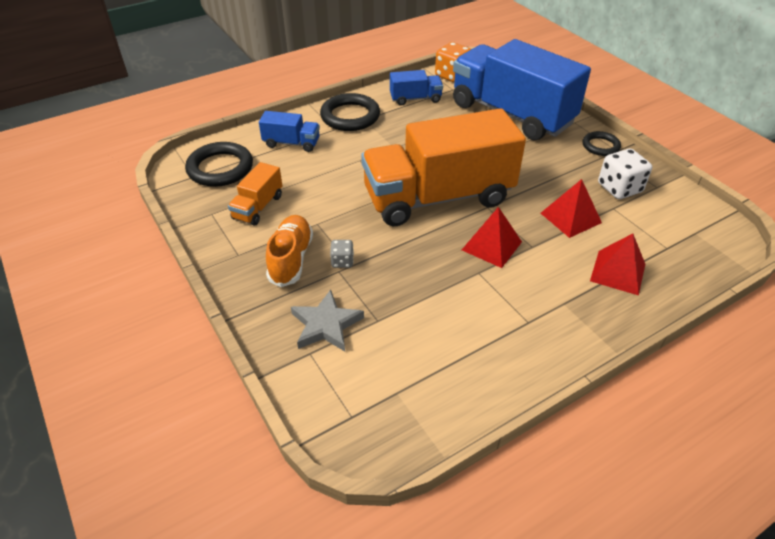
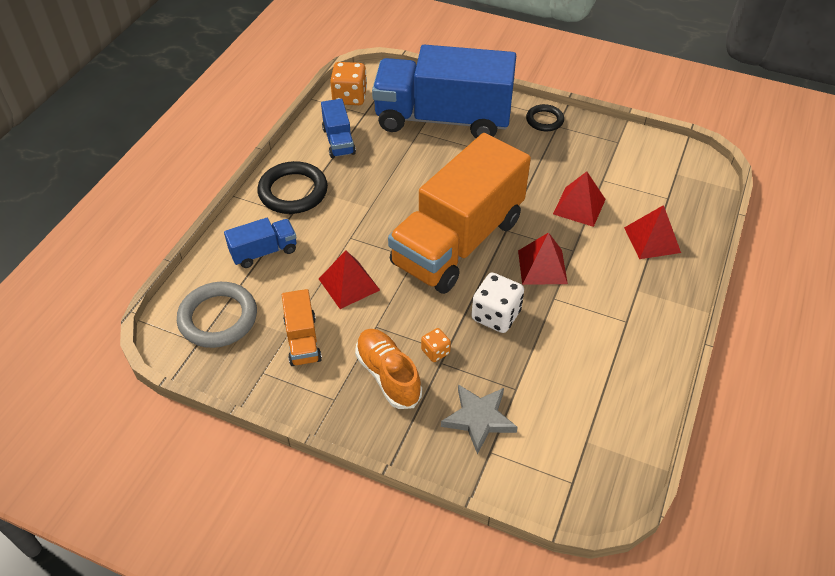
camera: 35 degrees left, 5 degrees up
black ring [185,142,253,187] -> grey ring [177,282,257,348]
grey dice [330,240,354,268] -> orange dice [421,328,451,362]
blue truck [390,70,443,106] -> blue truck turned 120 degrees clockwise [321,99,356,158]
white dice [598,149,652,199] -> white dice moved to [471,273,524,333]
none -> red pyramid [319,250,380,309]

